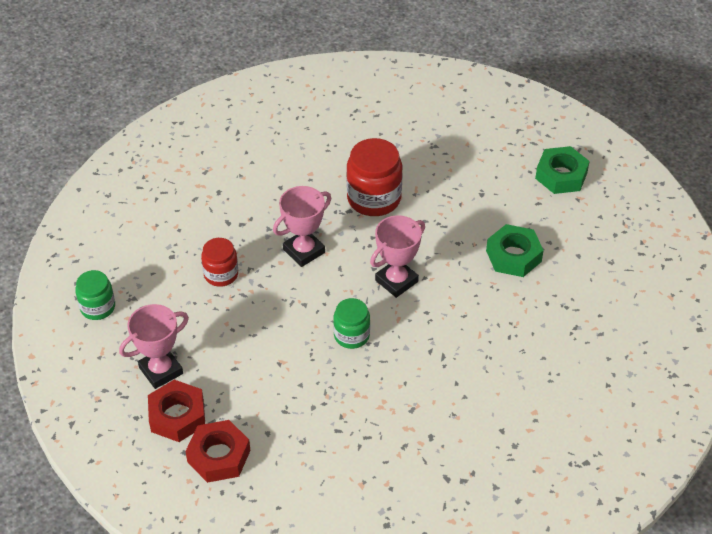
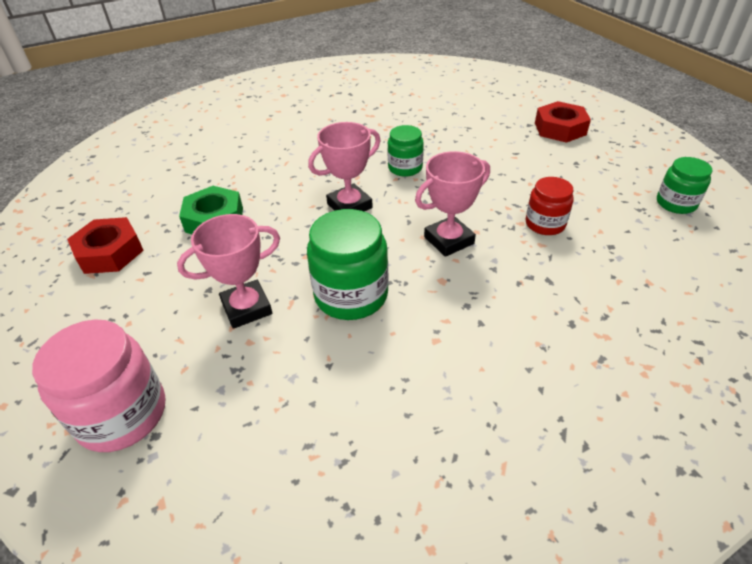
camera: 170 degrees left, 5 degrees down
pink trophy [119,304,189,389] -> pink trophy moved to [177,214,280,329]
red nut [185,420,250,483] -> red nut moved to [67,217,144,274]
red jar [346,138,402,216] -> green jar [307,209,389,320]
green nut [535,146,590,194] -> none
none -> pink jar [32,319,165,452]

